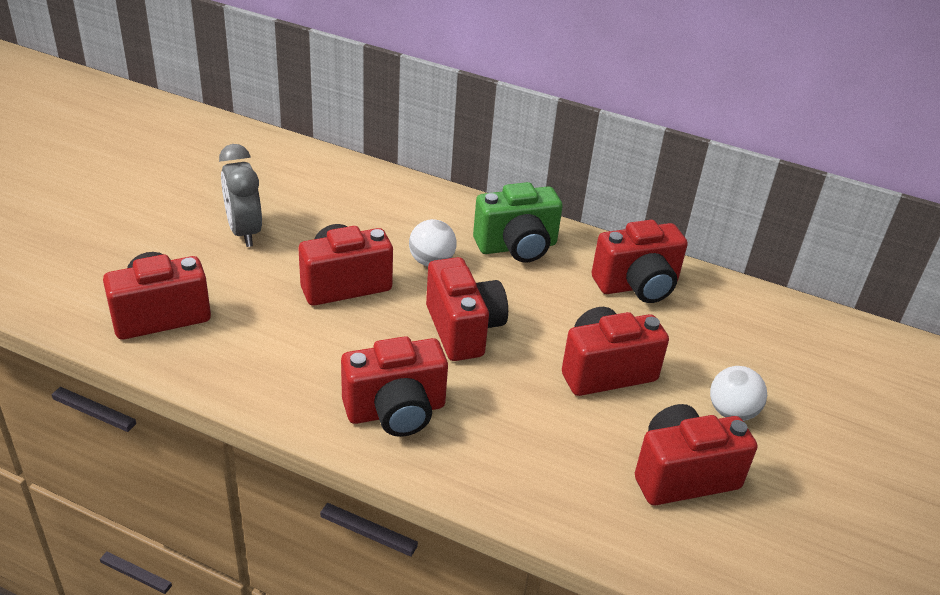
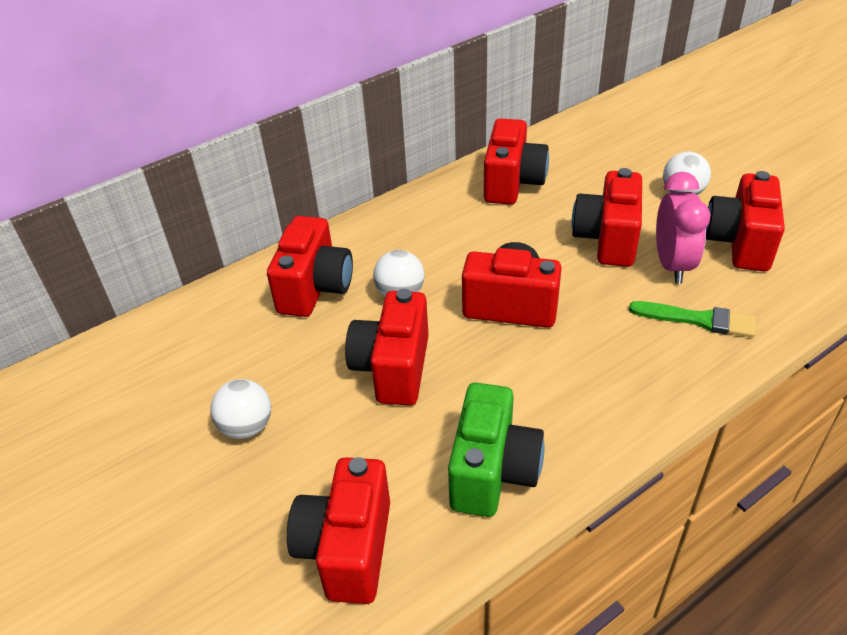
camera: 55 degrees left, 5 degrees up
grey clock [219,144,262,247] -> white ball [210,379,271,439]
red camera [341,336,448,437] -> red camera moved to [267,216,353,317]
green camera [473,182,563,263] -> green camera moved to [448,383,545,517]
none -> green brush [629,301,756,338]
none -> pink clock [656,172,711,284]

